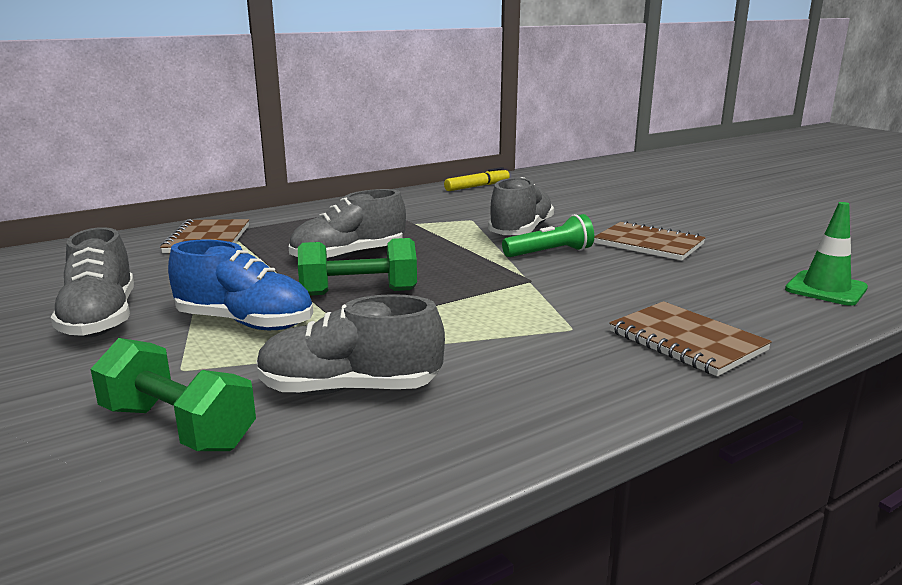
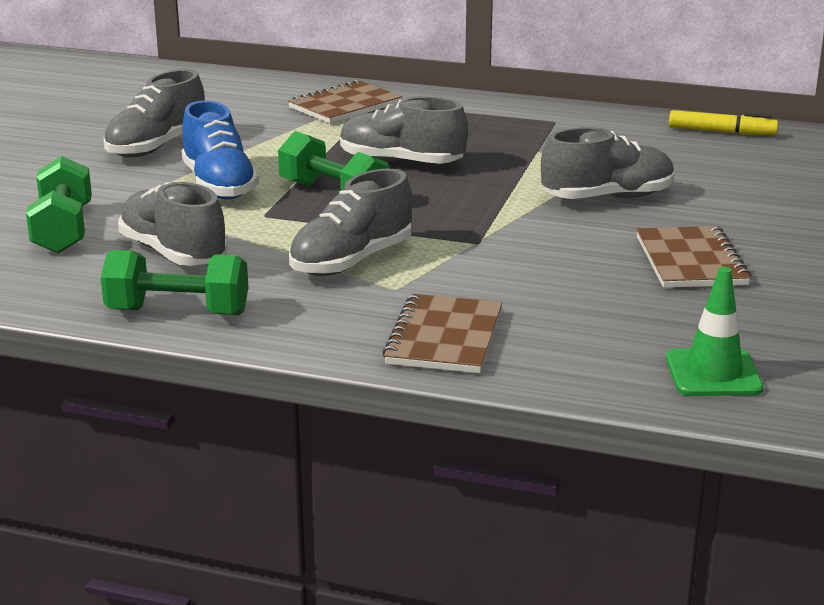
camera: 50 degrees right, 5 degrees up
green flashlight [502,214,594,257] -> none
none -> green dumbbell [101,250,249,315]
none -> grey shoe [289,169,412,276]

